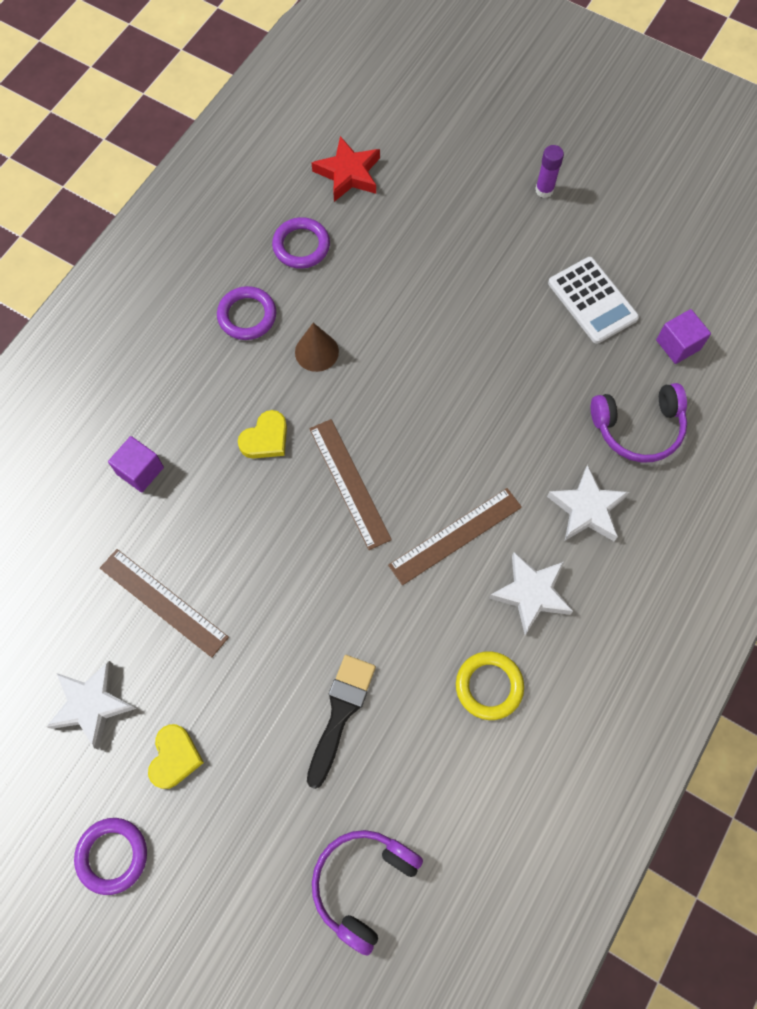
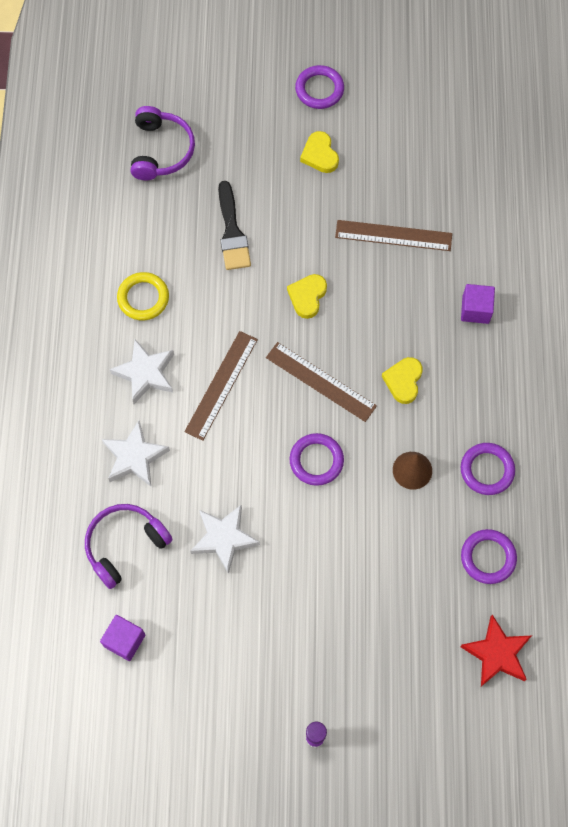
camera: 150 degrees right, 0 degrees up
white star [46,661,137,750] -> white star moved to [191,504,260,574]
white calculator [548,257,639,344] -> none
none -> yellow heart [287,274,327,319]
none -> purple ring [289,433,344,486]

